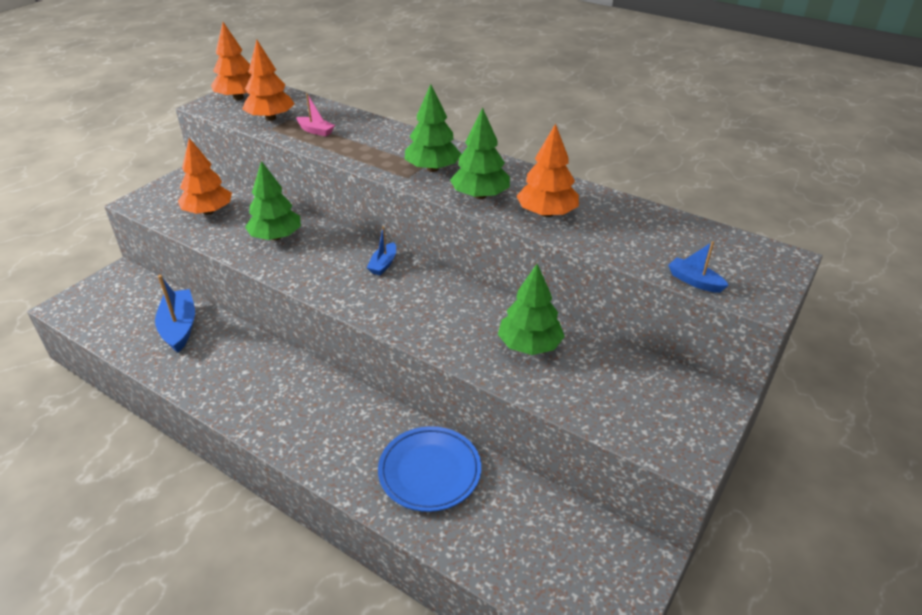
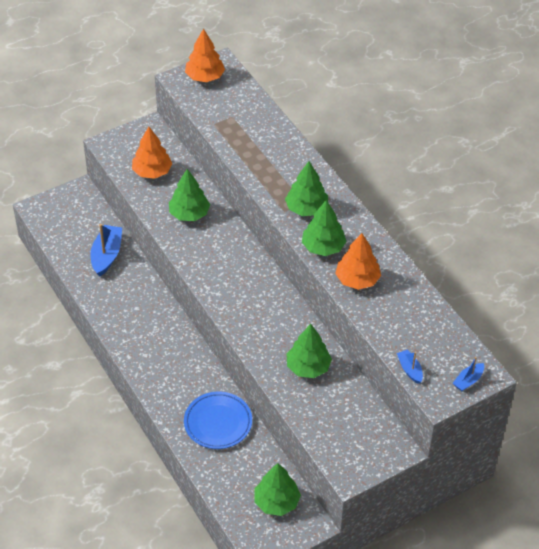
camera: 25 degrees right, 10 degrees up
orange tree [242,39,295,121] -> none
pink boat [296,93,335,137] -> none
blue boat [367,226,396,275] -> blue boat moved to [453,357,484,391]
none -> green tree [254,463,301,516]

